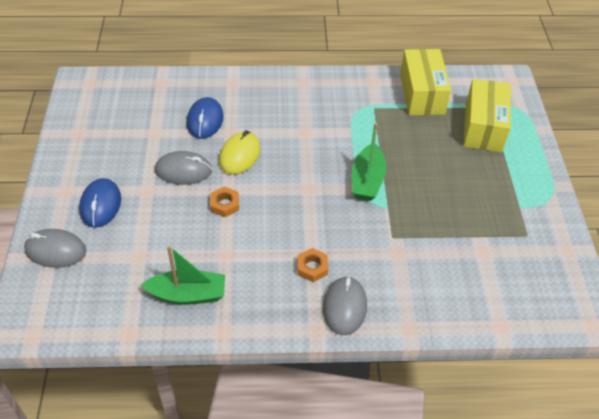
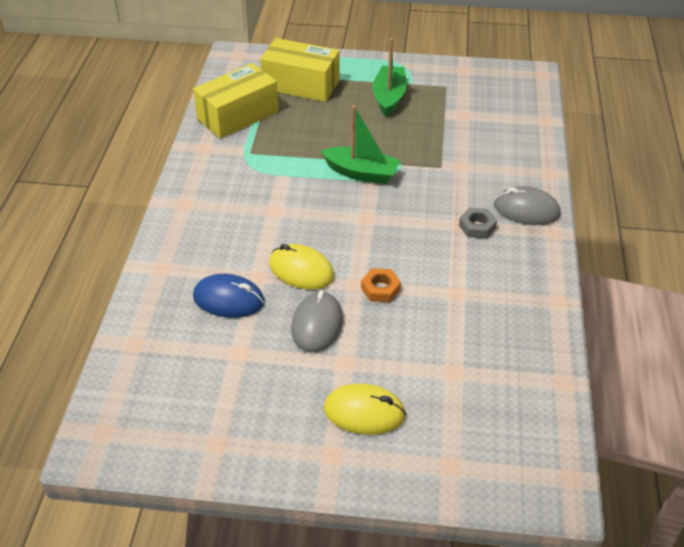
camera: 80 degrees left, 5 degrees down
grey mouse [24,229,86,268] -> none
blue mouse [79,178,121,228] -> yellow mouse [324,383,406,435]
green boat [141,246,225,305] -> green boat moved to [372,38,407,117]
orange nut [297,248,328,282] -> grey nut [459,208,497,239]
yellow box [400,49,451,115] -> yellow box turned 45 degrees counterclockwise [193,63,279,139]

